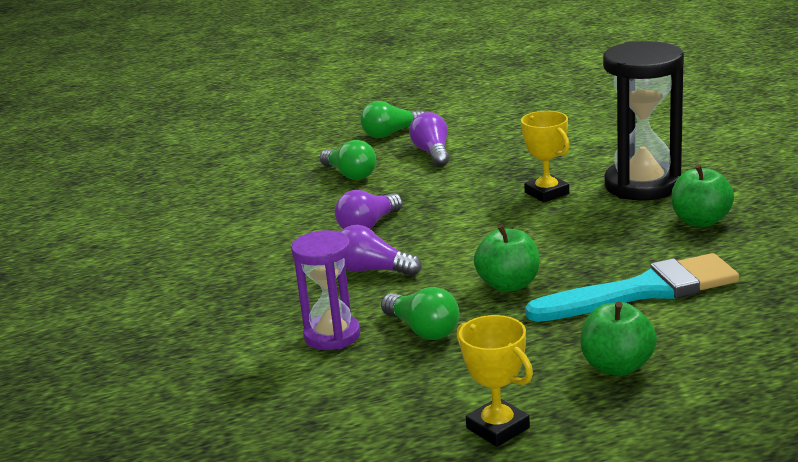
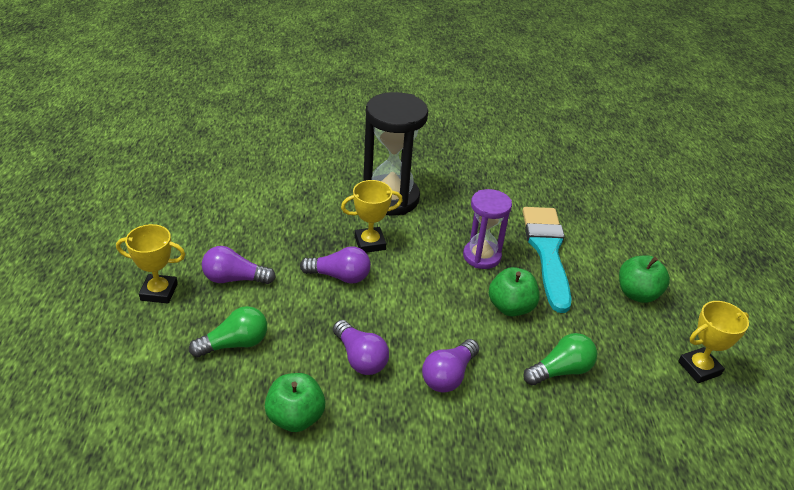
camera: 80 degrees left, 15 degrees up
purple hourglass [291,230,360,350] -> purple hourglass moved to [463,189,512,269]
green light bulb [360,101,425,138] -> yellow trophy [116,224,185,304]
green apple [671,164,734,227] -> green apple moved to [265,373,325,432]
none -> purple light bulb [300,246,371,283]

